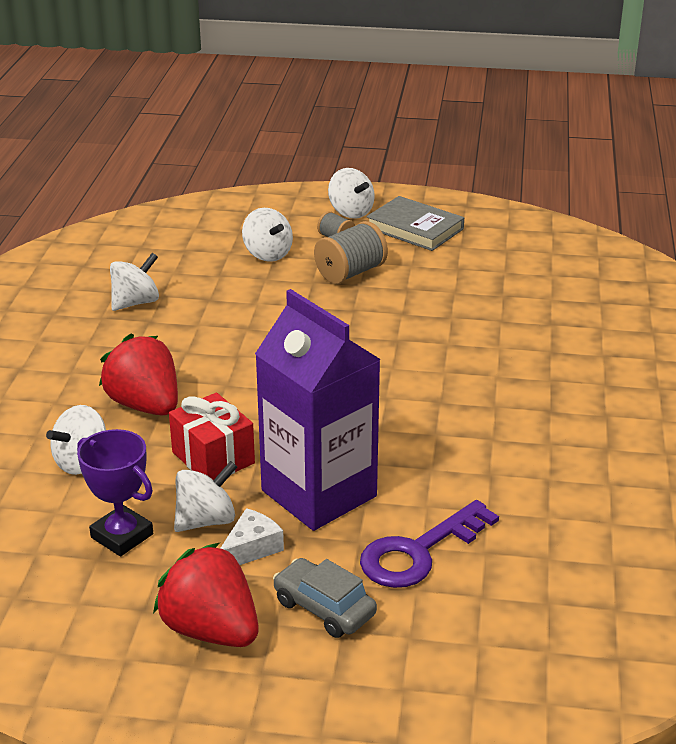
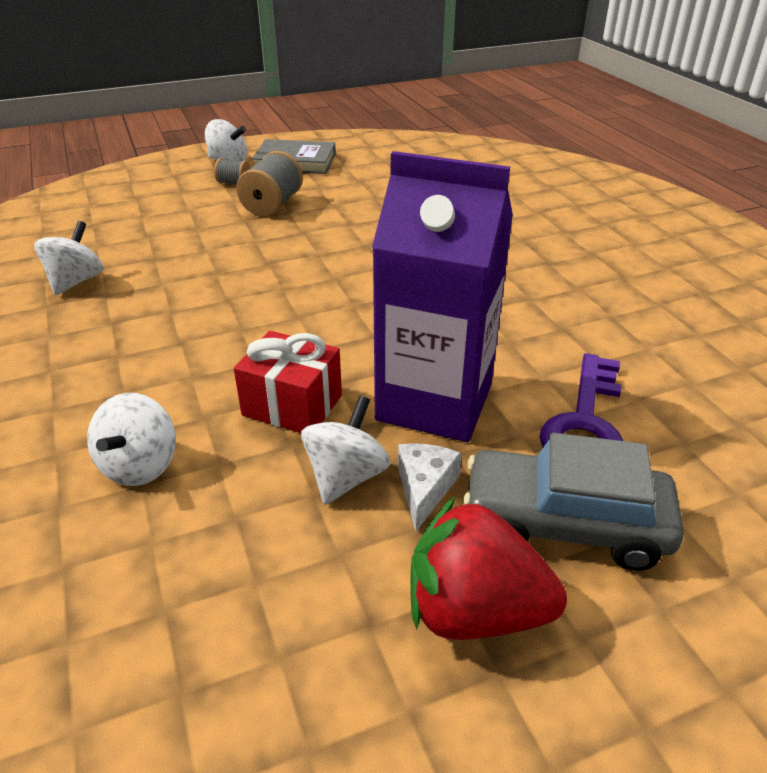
camera: 30 degrees left, 5 degrees up
purple trophy [77,429,153,556] -> none
red strawberry [99,334,178,415] -> none
white spinning top [242,208,293,262] -> none
grey car [273,558,377,638] -> grey car [462,433,684,571], size x1.55

